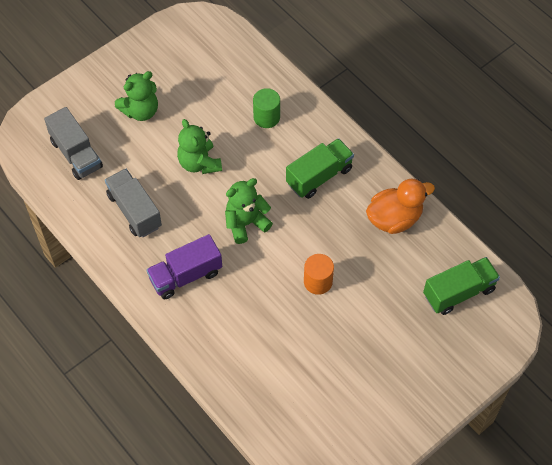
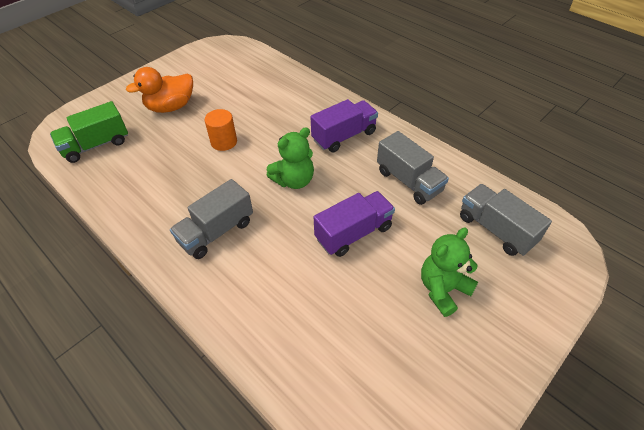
camera: 175 degrees right, 10 degrees down
green teddy bear [177,119,222,174] -> purple truck [314,191,395,257]
green cylinder [253,88,280,128] -> none
green truck [286,138,354,199] -> grey truck [170,179,253,259]
orange duck [366,179,435,234] -> orange duck moved to [126,67,193,113]

